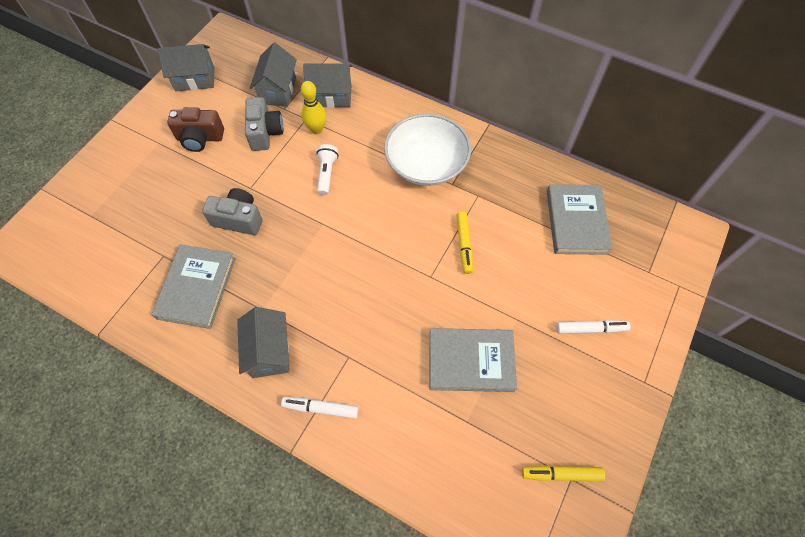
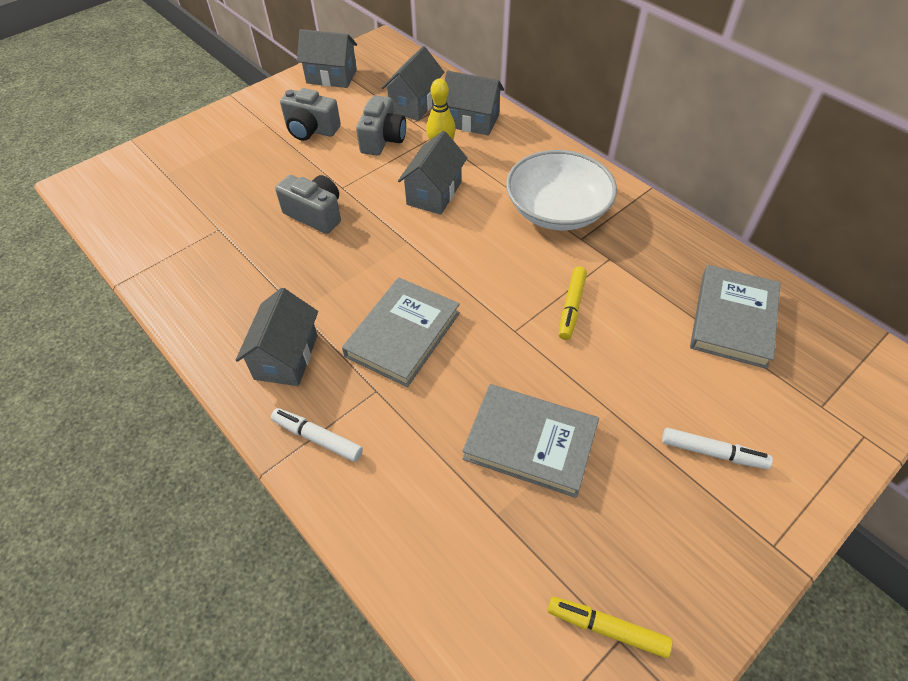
camera: 20 degrees right, 10 degrees down
grey book [151,244,235,329] -> grey book moved to [342,277,460,387]
brown camera [167,107,224,152] -> grey camera [280,88,341,141]
white flashlight [317,144,338,196] -> grey house [398,131,467,215]

